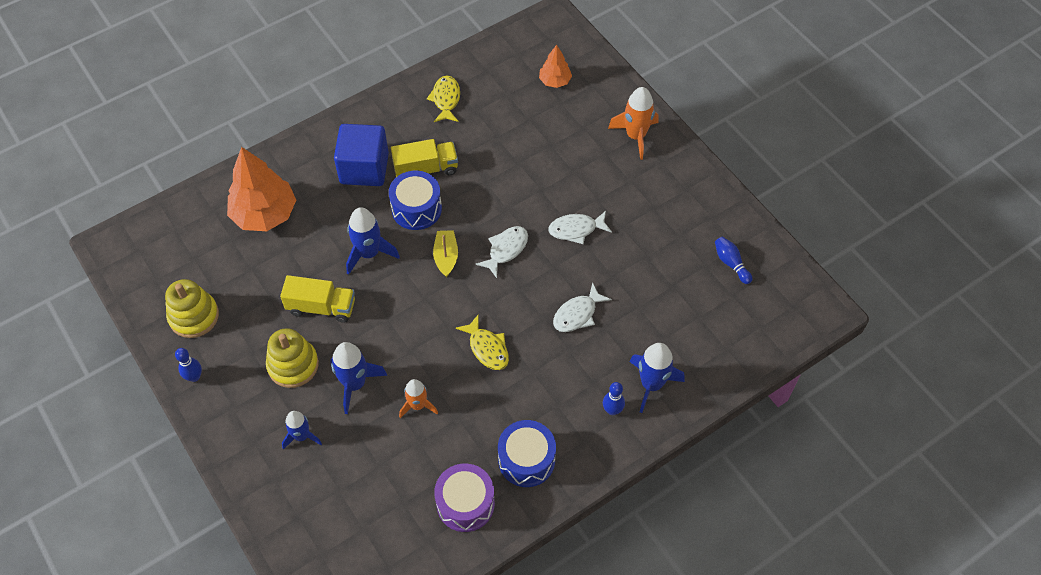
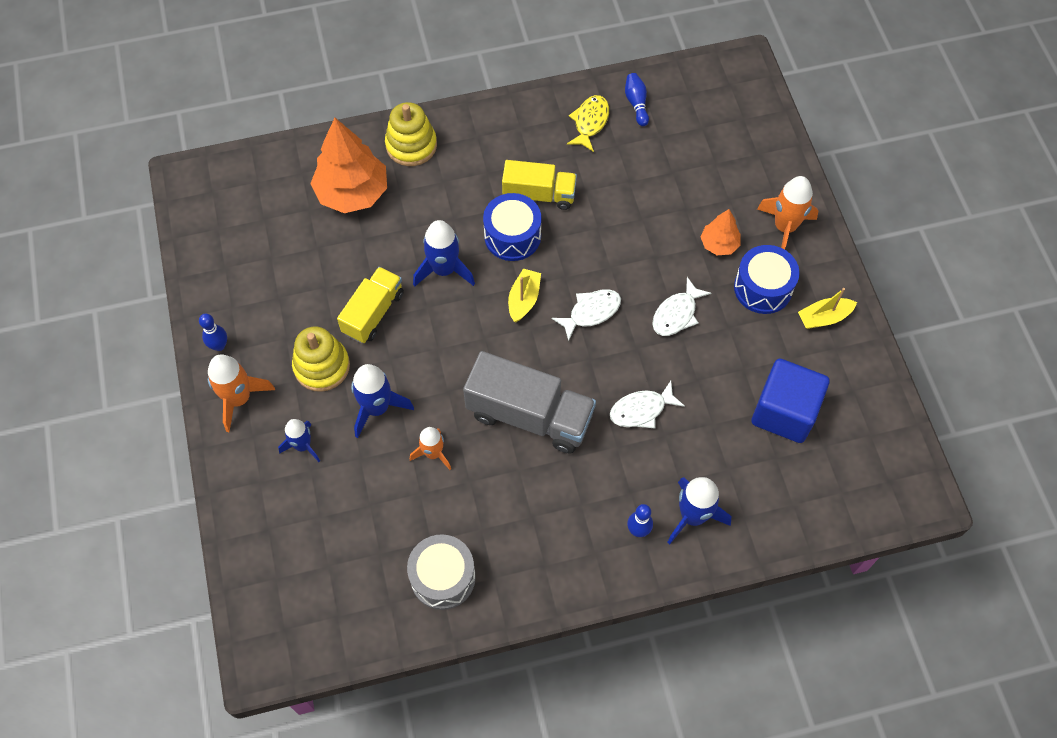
camera: 20 degrees right, 5 degrees up
yellow stacking toy [165,279,219,338] -> yellow stacking toy moved to [385,102,437,166]
yellow truck [280,275,355,323] -> yellow truck turned 90 degrees counterclockwise [337,267,404,343]
blue cube [334,124,389,186] -> blue cube moved to [751,359,830,443]
purple drum [434,463,495,532] -> grey drum [407,534,476,610]
yellow fish [456,315,509,370] -> grey truck [463,351,596,454]
blue drum [498,420,556,487] -> blue drum moved to [734,245,800,314]
orange tree [539,45,572,88] -> orange tree moved to [700,209,741,255]
white fish [548,211,612,244] -> white fish turned 60 degrees counterclockwise [652,277,711,336]
blue bowling pin [715,236,752,284] -> blue bowling pin moved to [625,73,649,126]
none -> orange rocket [208,355,275,432]
none -> yellow boat [798,288,857,329]

